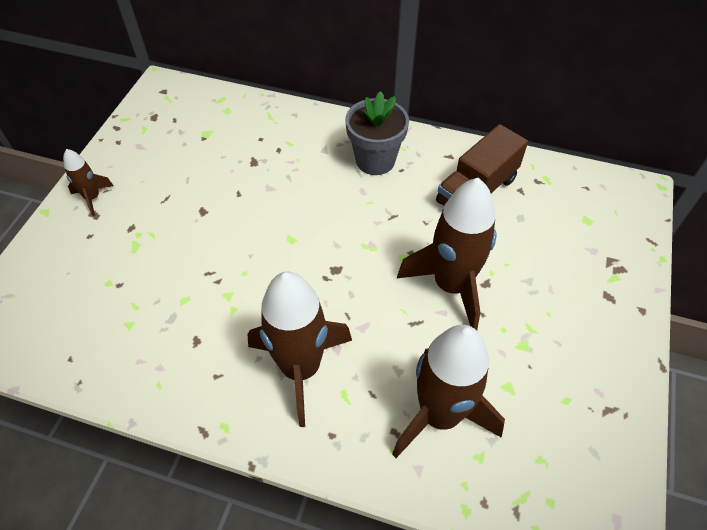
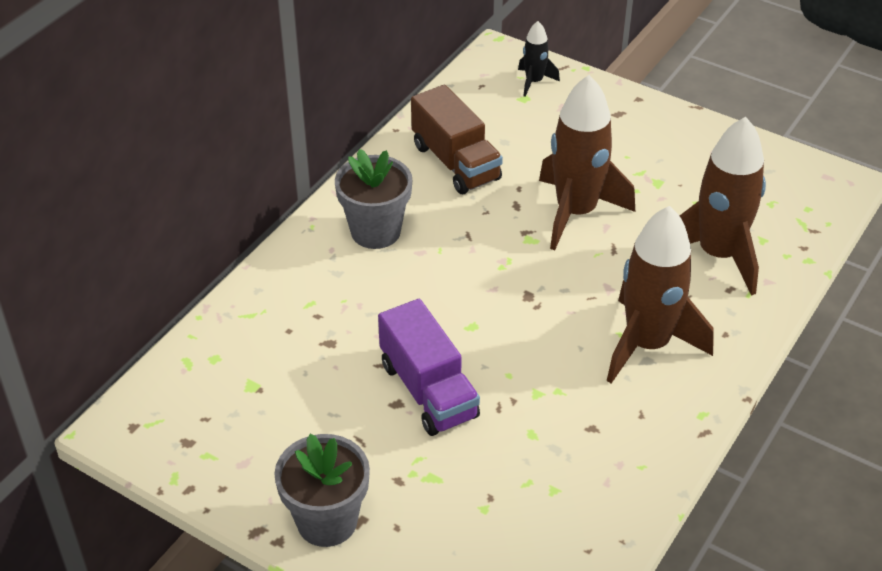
camera: 75 degrees left, 10 degrees down
brown rocket [63,149,114,216] -> grey flower pot [274,434,370,547]
none -> purple truck [378,299,480,436]
none -> black rocket [518,21,560,97]

